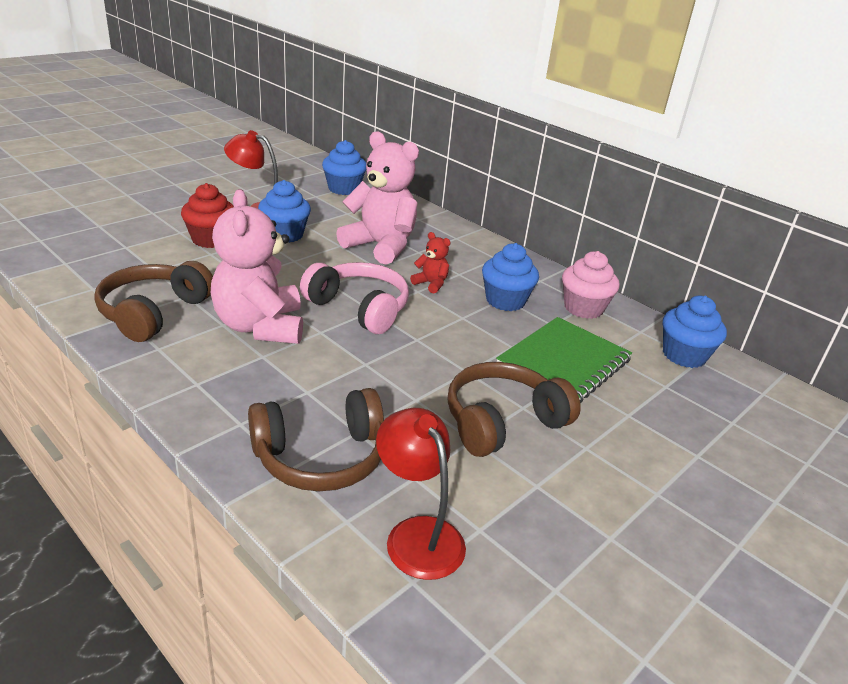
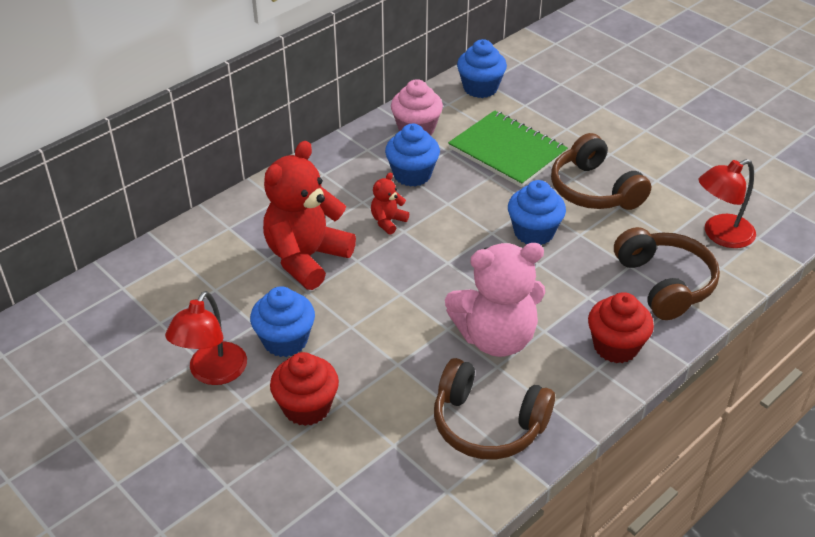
camera: 85 degrees left, 10 degrees up
pink headphones [300,262,409,334] -> none
blue cupcake [322,140,366,195] -> blue cupcake moved to [508,180,566,245]
pink teddy bear [336,131,419,265] -> red teddy bear [263,141,356,290]
none -> red cupcake [588,292,654,363]

